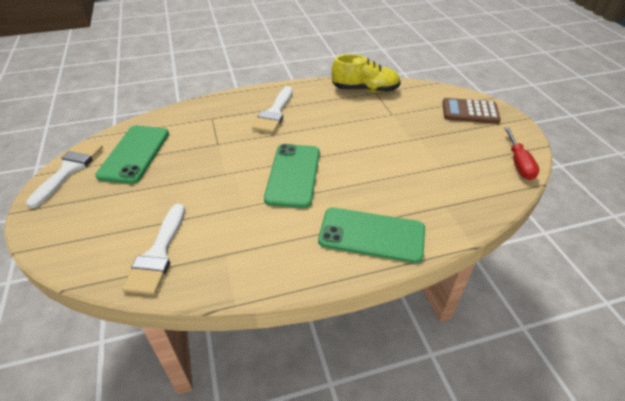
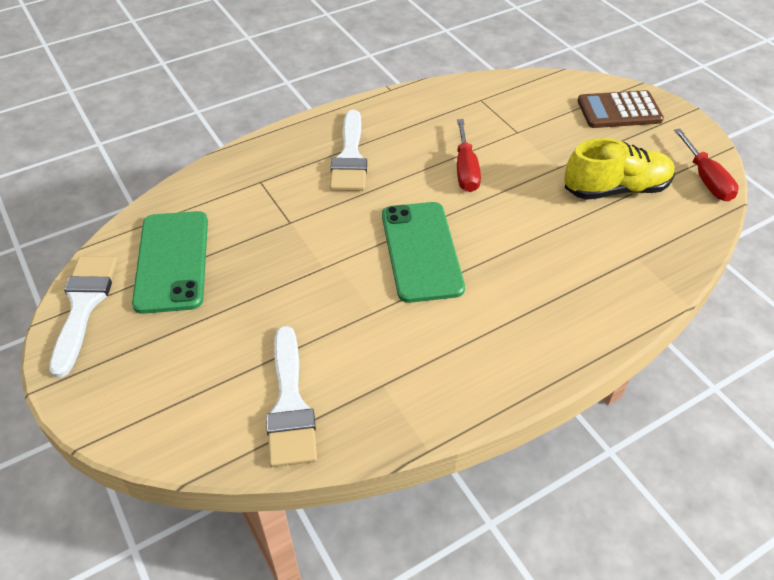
camera: 15 degrees left, 5 degrees up
green phone [318,208,425,263] -> none
yellow shoe [331,54,401,92] -> yellow shoe moved to [564,138,675,200]
none -> red screwdriver [457,119,481,192]

